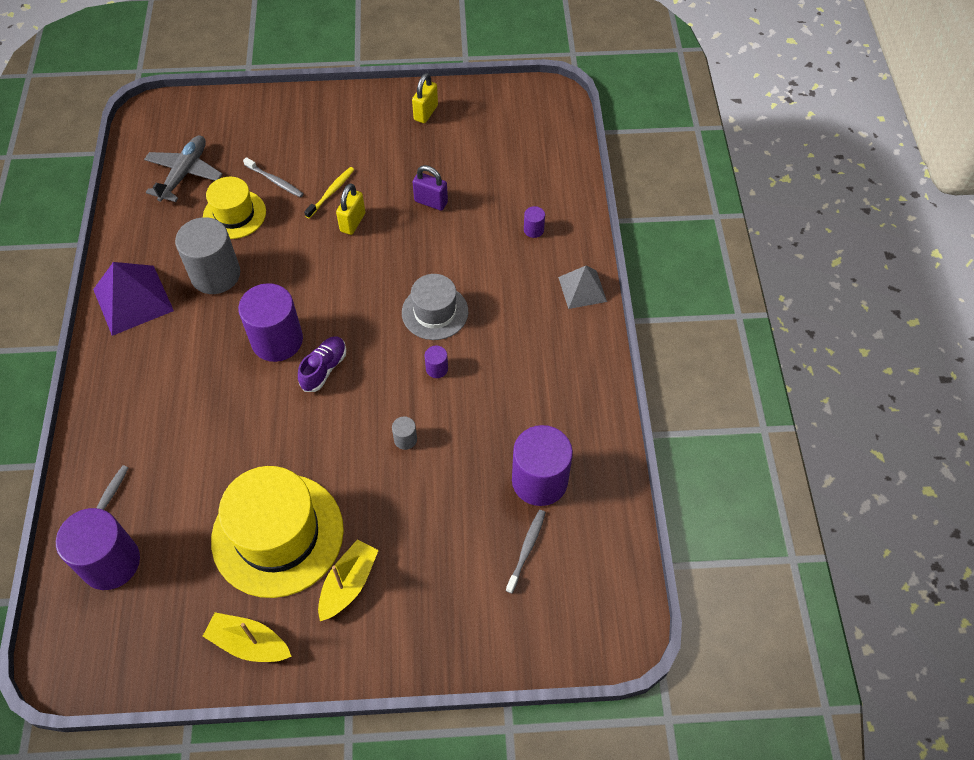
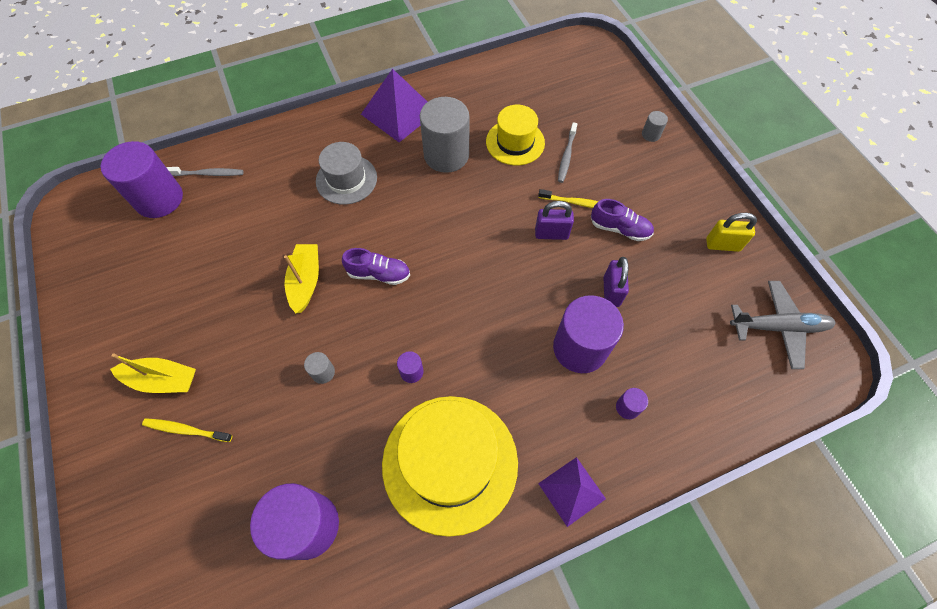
camera: 70 degrees right, 5 degrees up
grey plane [144,135,223,202] -> grey plane moved to [730,281,836,369]
yellow boat [203,612,292,662] -> yellow boat moved to [284,244,319,313]
yellow hat [211,466,344,598] -> yellow hat moved to [382,396,518,537]
purple cylinder [238,283,303,362] -> purple cylinder moved to [553,295,624,373]
yellow padlock [336,183,365,235] -> purple padlock [535,201,574,240]
grey hat [402,274,468,340] -> grey hat moved to [316,142,377,205]
grey toothbrush [506,510,546,593] -> none
grey pyramid [558,266,607,309] -> purple pyramid [538,457,606,527]
none -> yellow toothbrush [142,418,232,442]
none -> purple shoe [591,199,654,241]
none -> grey cylinder [642,111,668,142]

